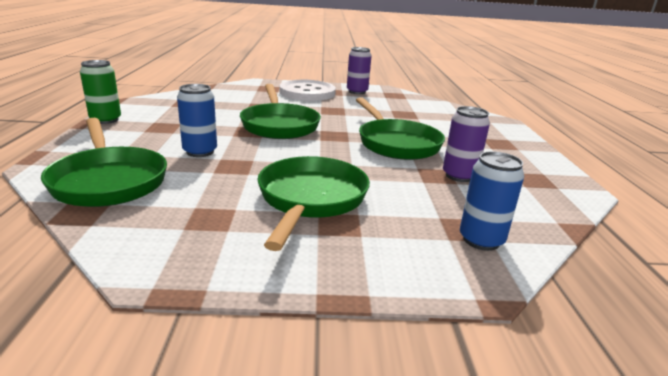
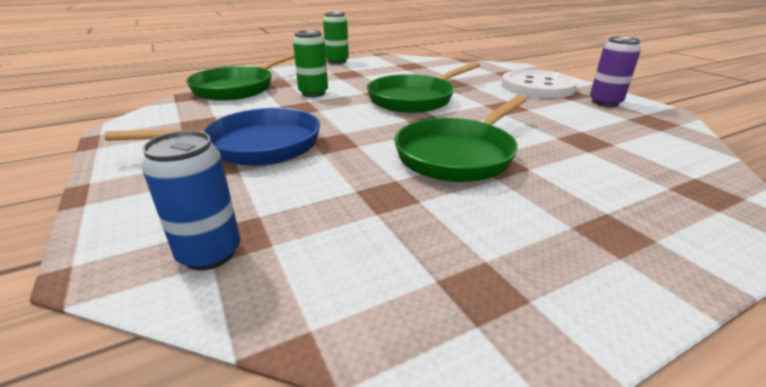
camera: 65 degrees right, 5 degrees up
blue can [177,84,217,157] -> green can [293,30,328,97]
green pan [258,156,370,251] -> blue pan [105,108,320,166]
purple can [443,106,490,182] -> none

